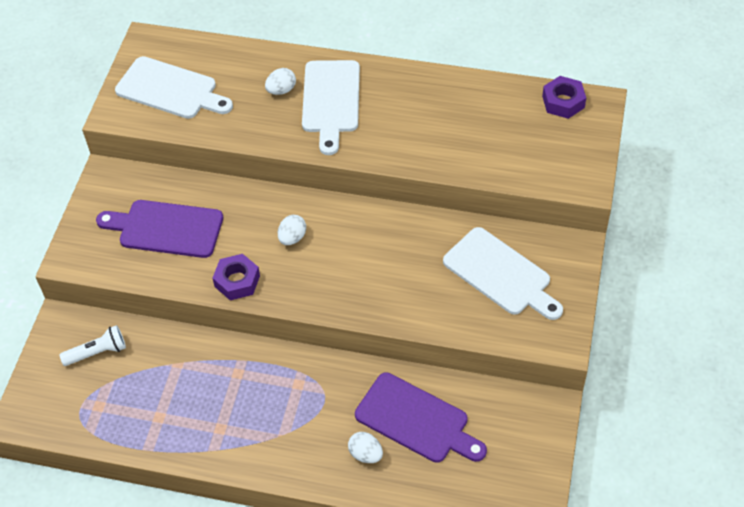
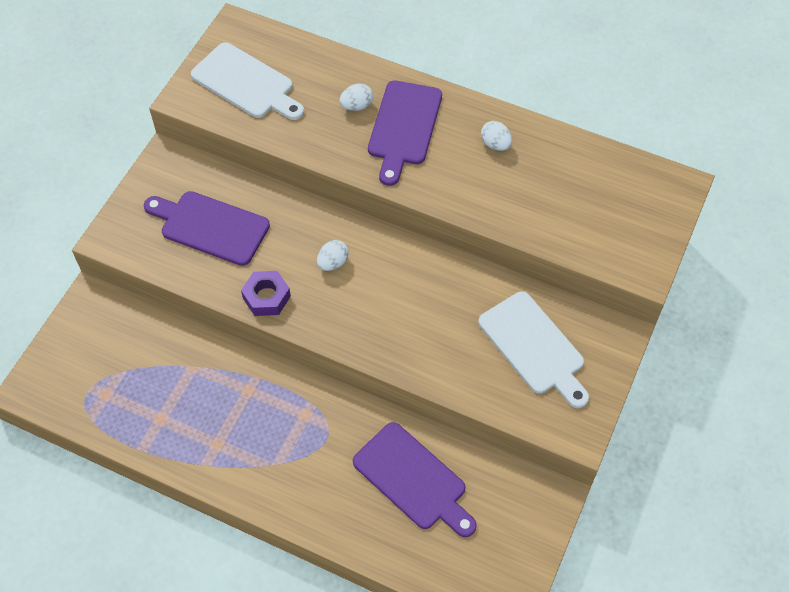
camera: 10 degrees right, 5 degrees up
white flashlight [59,325,126,366] -> none
white cutting board [302,60,360,155] -> purple cutting board [368,80,442,186]
white egg [348,432,383,463] -> white egg moved to [481,121,512,151]
purple nut [542,76,586,119] -> none

